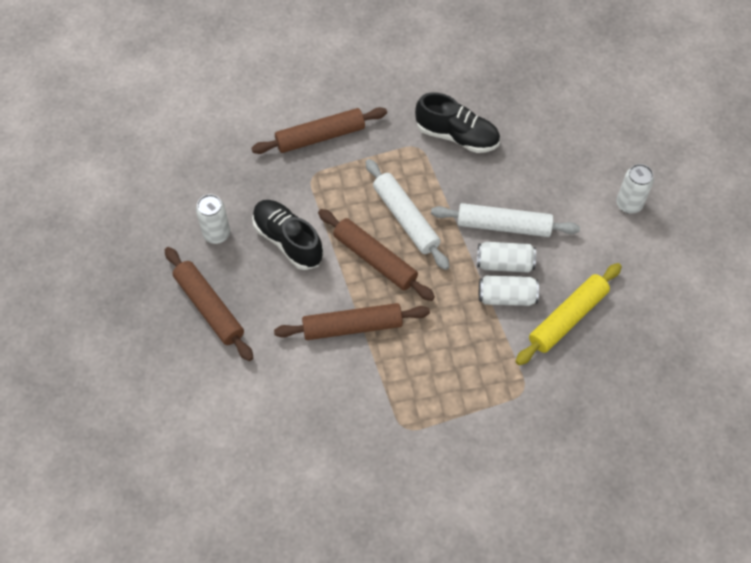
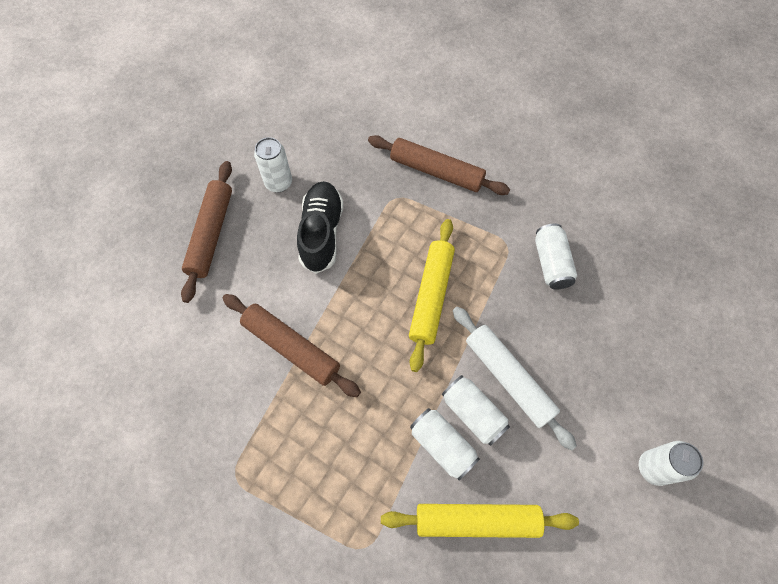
camera: 45 degrees right, 5 degrees up
brown rolling pin [318,209,435,301] -> none
white rolling pin [365,159,449,270] -> yellow rolling pin [409,219,455,372]
black shoe [415,92,500,153] -> white can [535,224,577,290]

